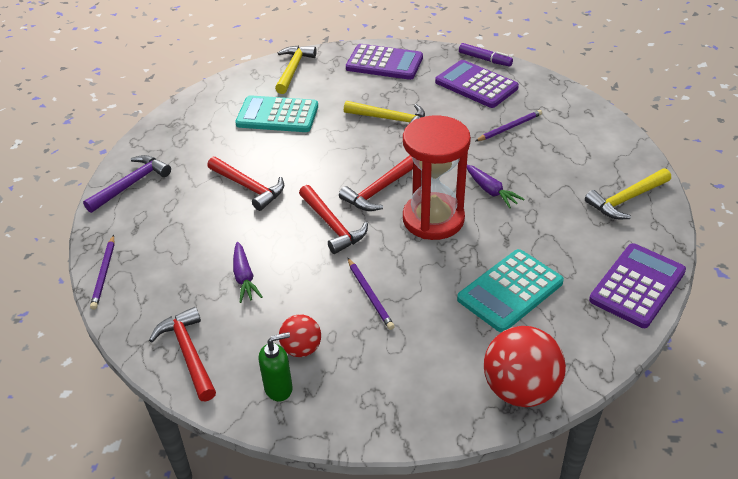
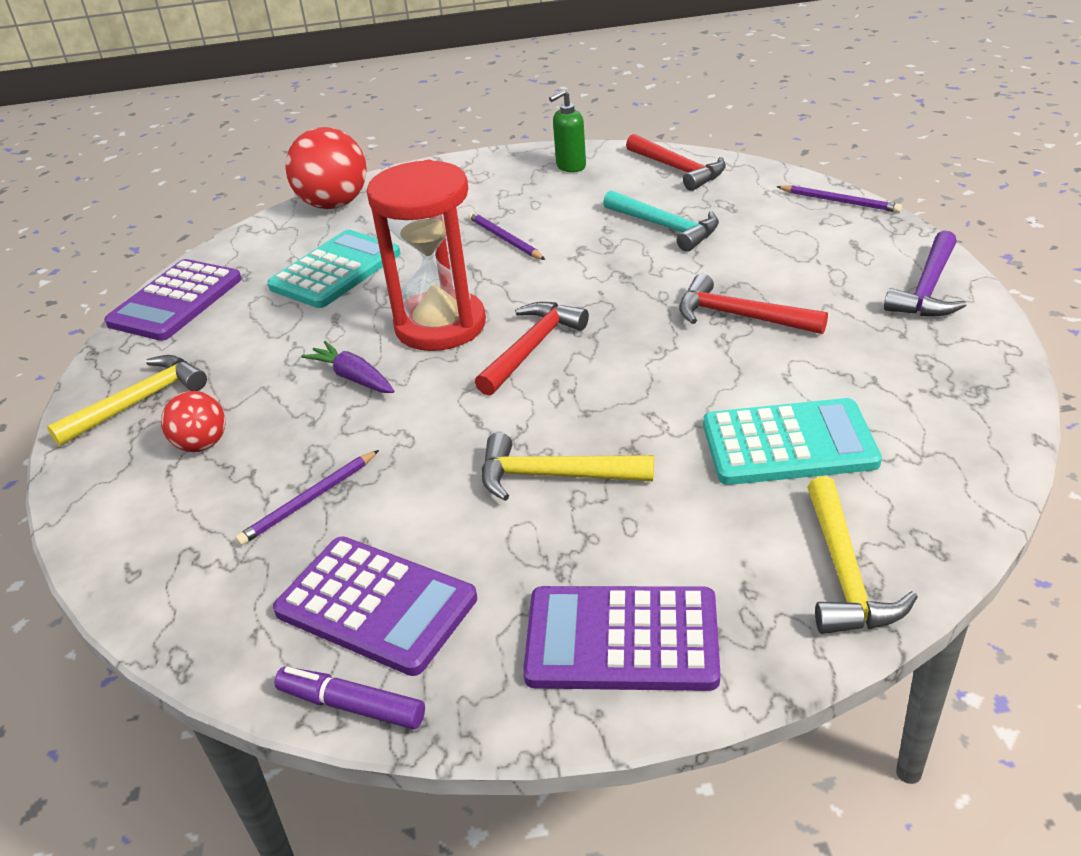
camera: 170 degrees right, 5 degrees down
purple pencil [90,235,114,310] -> purple pencil turned 135 degrees clockwise [776,185,902,213]
purple carrot [233,242,262,303] -> turquoise hammer [603,190,719,252]
red ball [279,314,321,357] -> red ball moved to [161,391,226,452]
red hammer [299,185,368,254] -> none

